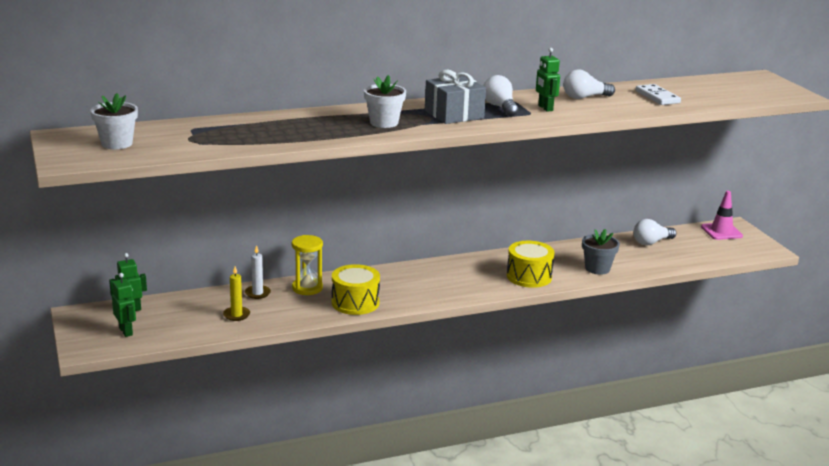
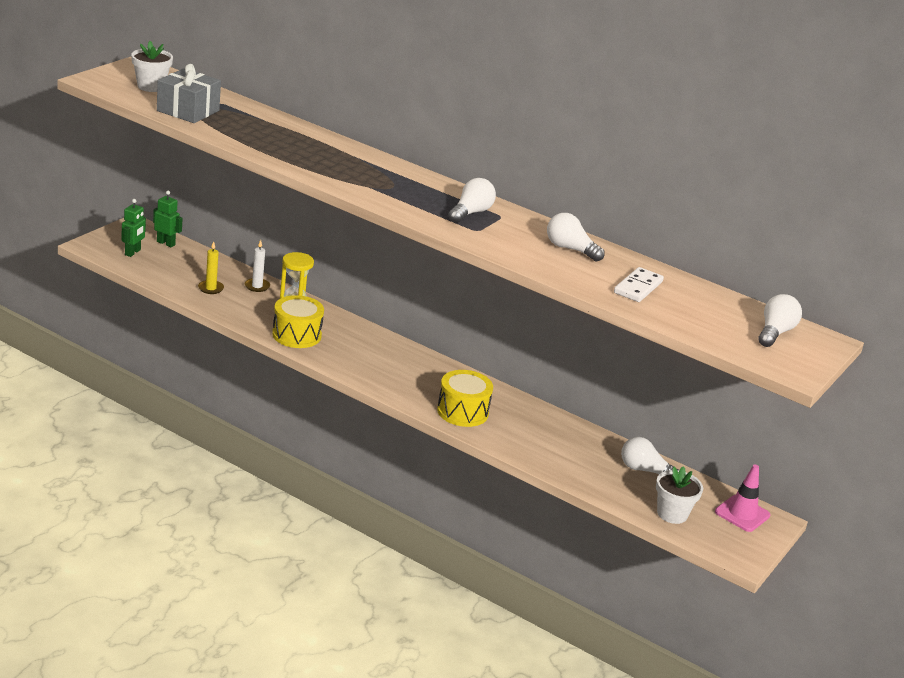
camera: 50 degrees right, 5 degrees up
white flower pot [364,75,406,128] -> white flower pot moved to [656,466,703,524]
grey gift [425,70,486,124] -> grey gift moved to [157,64,221,123]
green robot [536,48,560,112] -> none
grey flower pot [582,229,620,275] -> none
none -> white light bulb [758,294,802,347]

